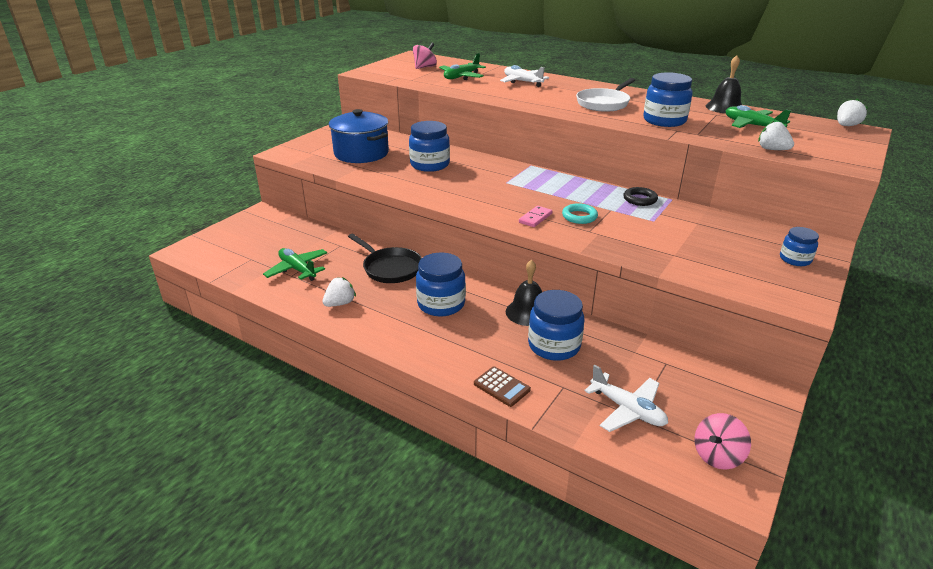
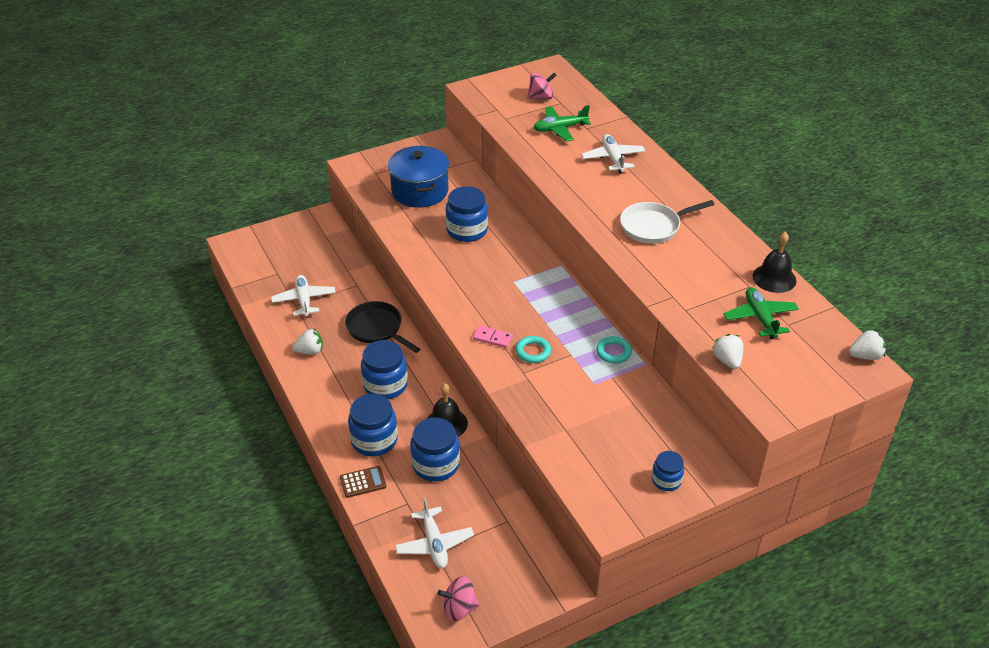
camera: 30 degrees right, 10 degrees up
green plane [263,248,328,281] -> white plane [271,275,336,318]
black pan [348,234,422,283] -> black pan turned 150 degrees clockwise [345,301,420,353]
brown calculator [474,366,531,407] -> brown calculator turned 90 degrees counterclockwise [340,466,386,498]
pink domino [519,206,552,227] -> pink domino turned 45 degrees clockwise [473,326,513,348]
black ring [623,187,658,206] -> turquoise ring [596,336,632,363]
blue jar [643,72,693,127] -> blue jar moved to [348,394,398,456]

